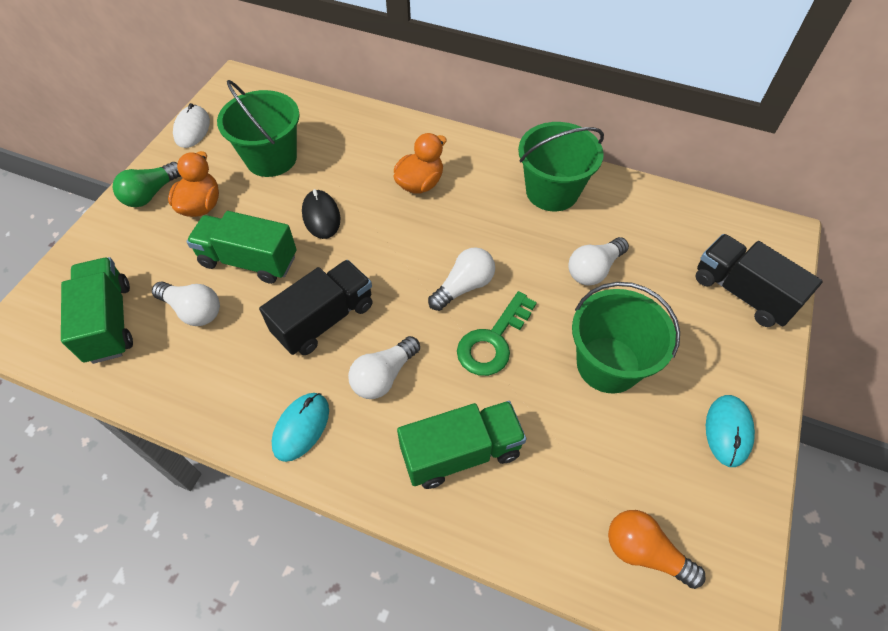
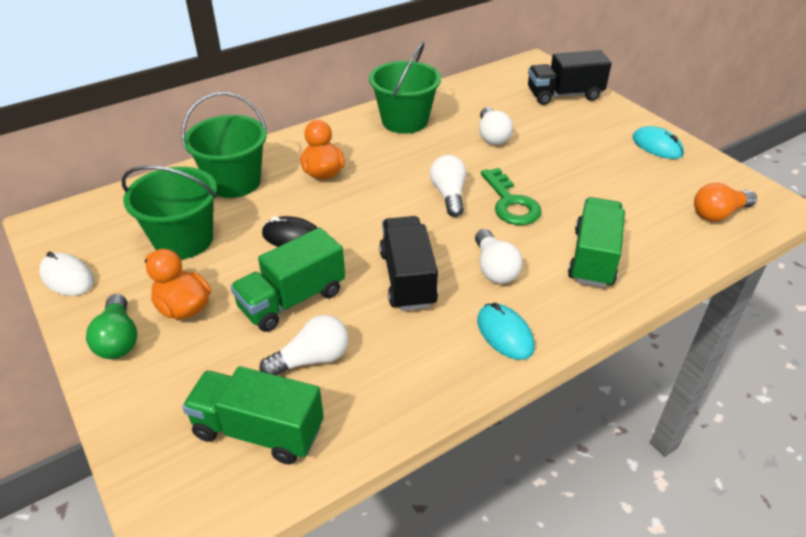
camera: 55 degrees left, 15 degrees down
green bucket [572,282,680,393] -> green bucket moved to [181,92,267,198]

